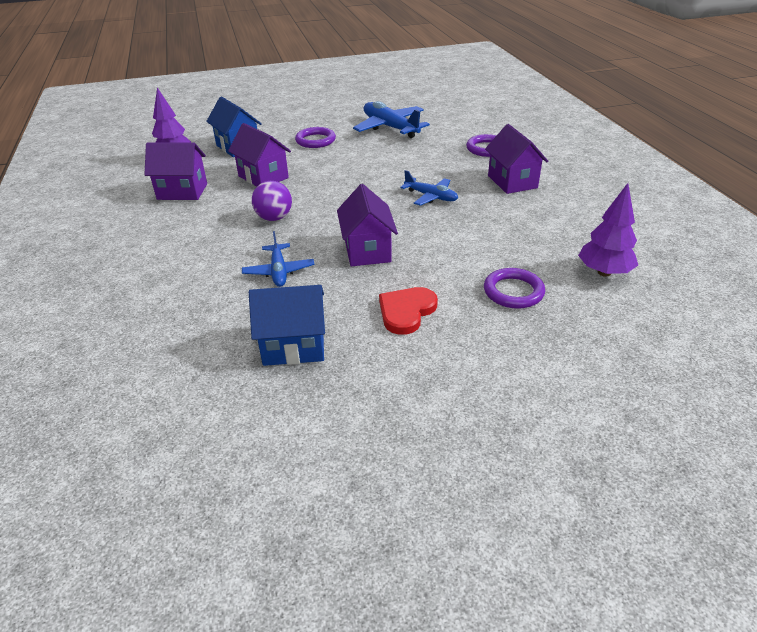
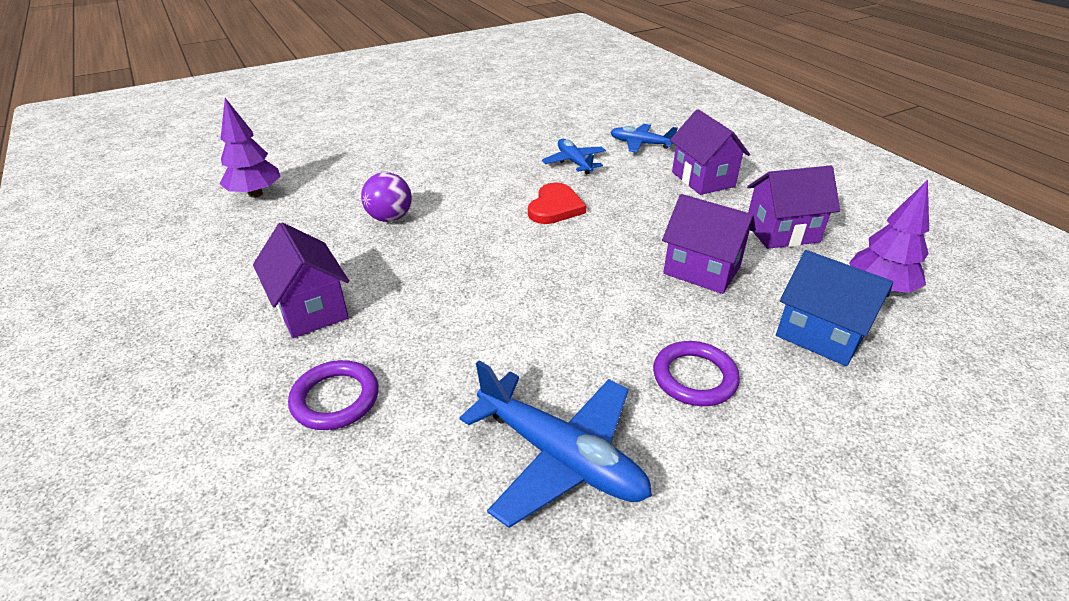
camera: 165 degrees right, 0 degrees up
blue house [249,285,325,366] -> none
purple ball [252,181,292,221] -> purple ball moved to [361,172,412,222]
purple house [337,184,398,266] -> purple house moved to [670,109,750,195]
red heart [379,287,438,335] -> red heart moved to [528,183,586,224]
blue plane [400,170,458,206] -> blue plane moved to [611,124,678,152]
purple ring [484,268,545,309] -> none

